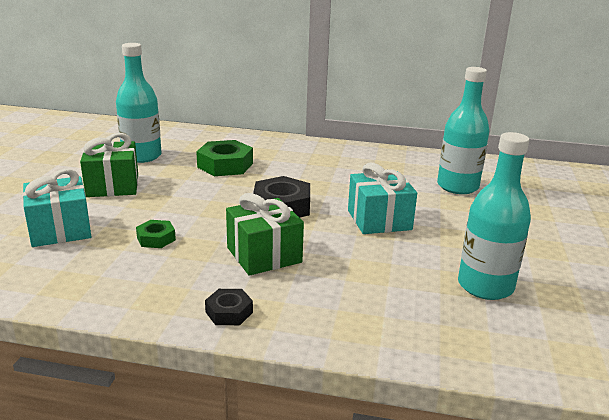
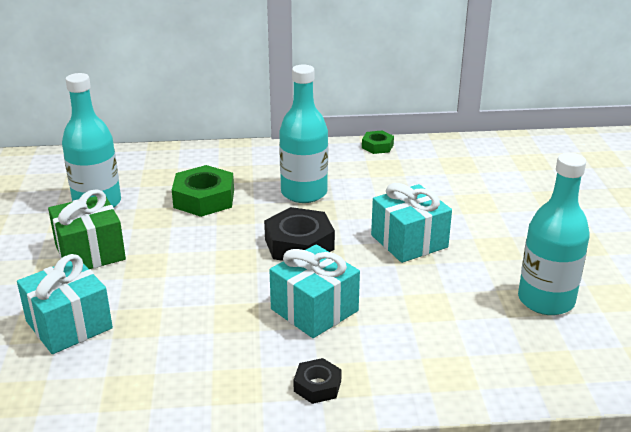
camera: 15 degrees left, 5 degrees up
green nut [136,220,176,248] -> green nut moved to [362,131,394,154]
green gift [226,193,304,276] -> turquoise gift [269,244,360,338]
turquoise bottle [437,67,490,194] -> turquoise bottle moved to [279,65,328,203]

